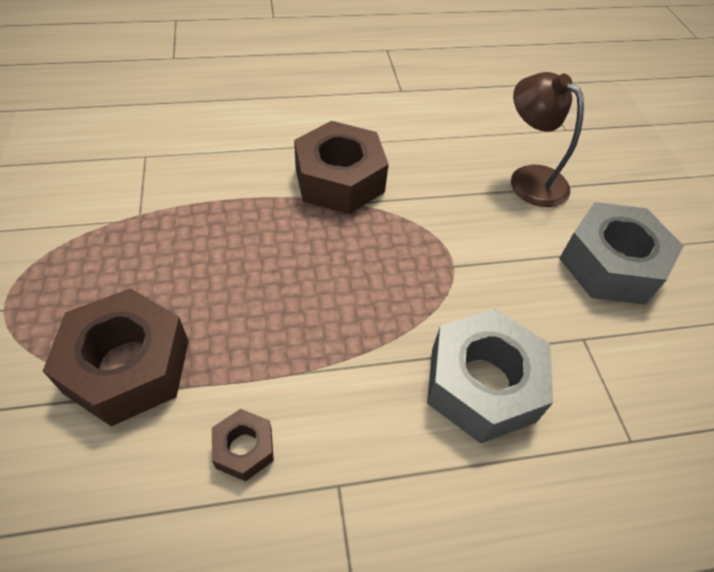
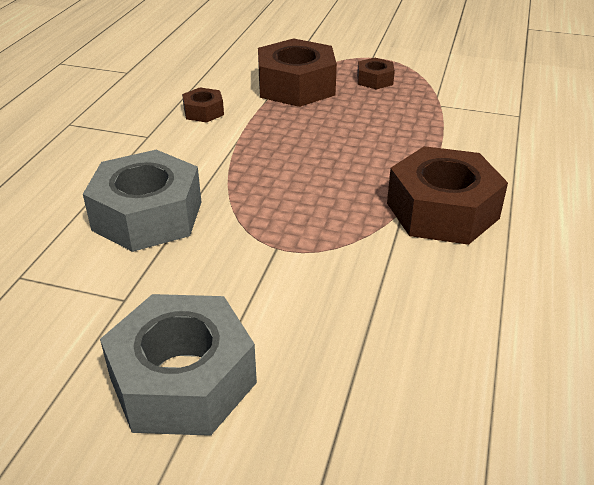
camera: 120 degrees right, 15 degrees down
brown lamp [511,72,584,207] -> none
none -> brown nut [357,58,395,89]

